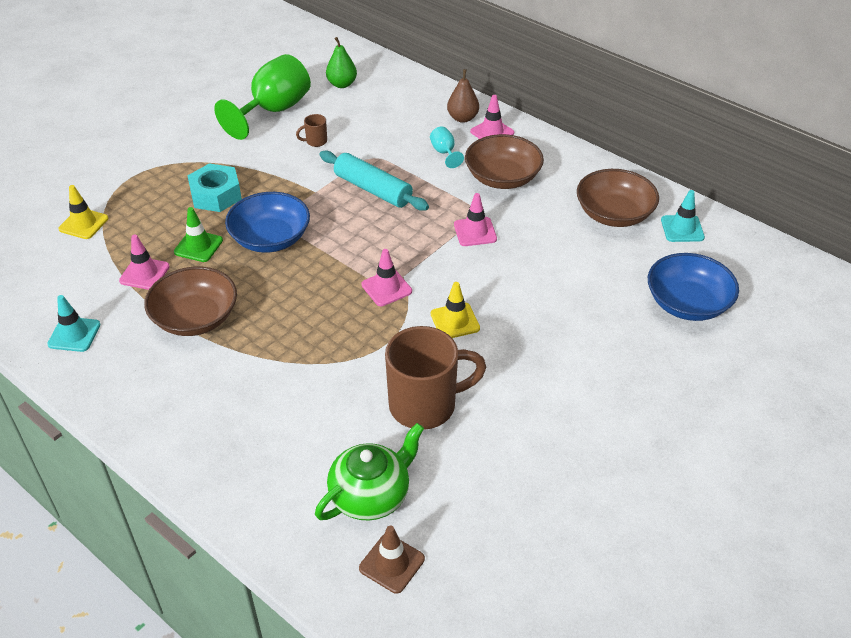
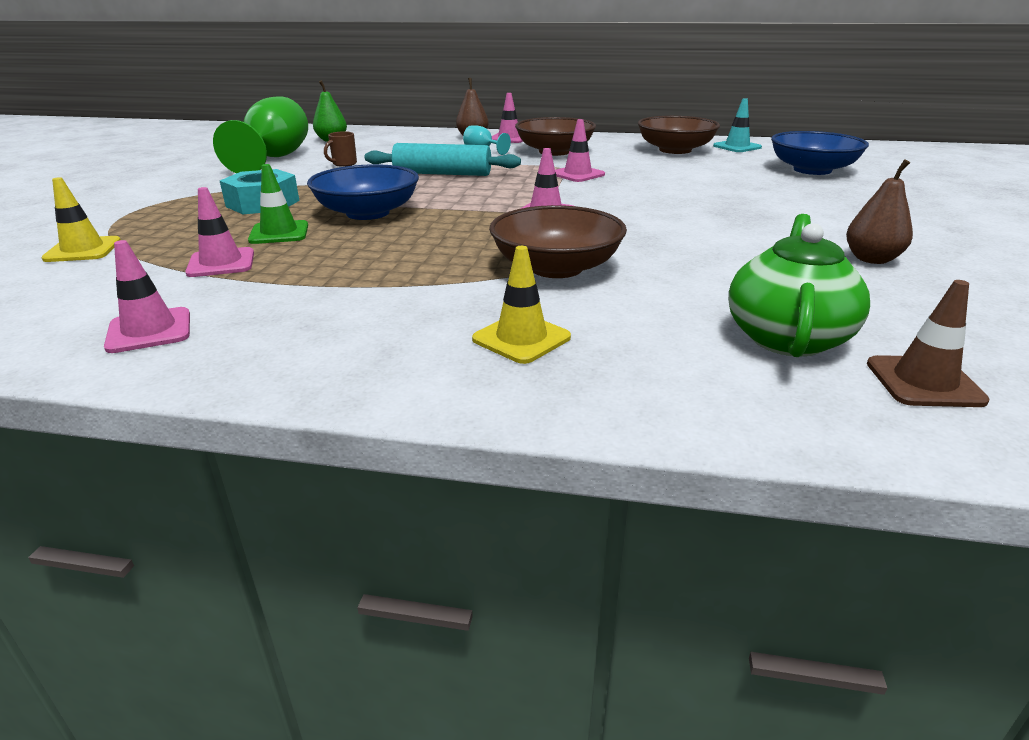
camera: 30 degrees left, 15 degrees down
turquoise traffic cone [47,295,100,352] -> pink traffic cone [104,240,190,353]
brown bowl [144,267,237,336] -> brown bowl moved to [489,205,627,278]
brown mug [385,326,486,430] -> none
yellow traffic cone [431,282,480,338] -> yellow traffic cone moved to [472,246,571,364]
none -> brown pear [846,159,913,264]

